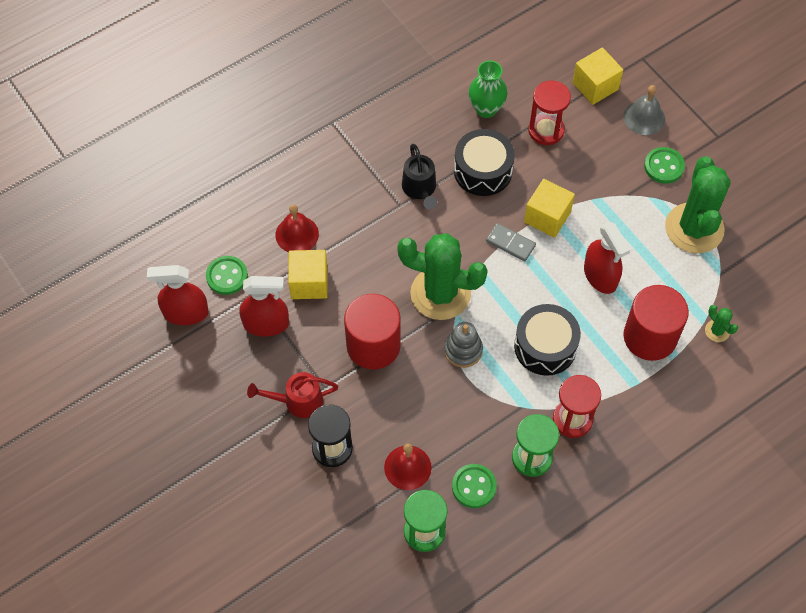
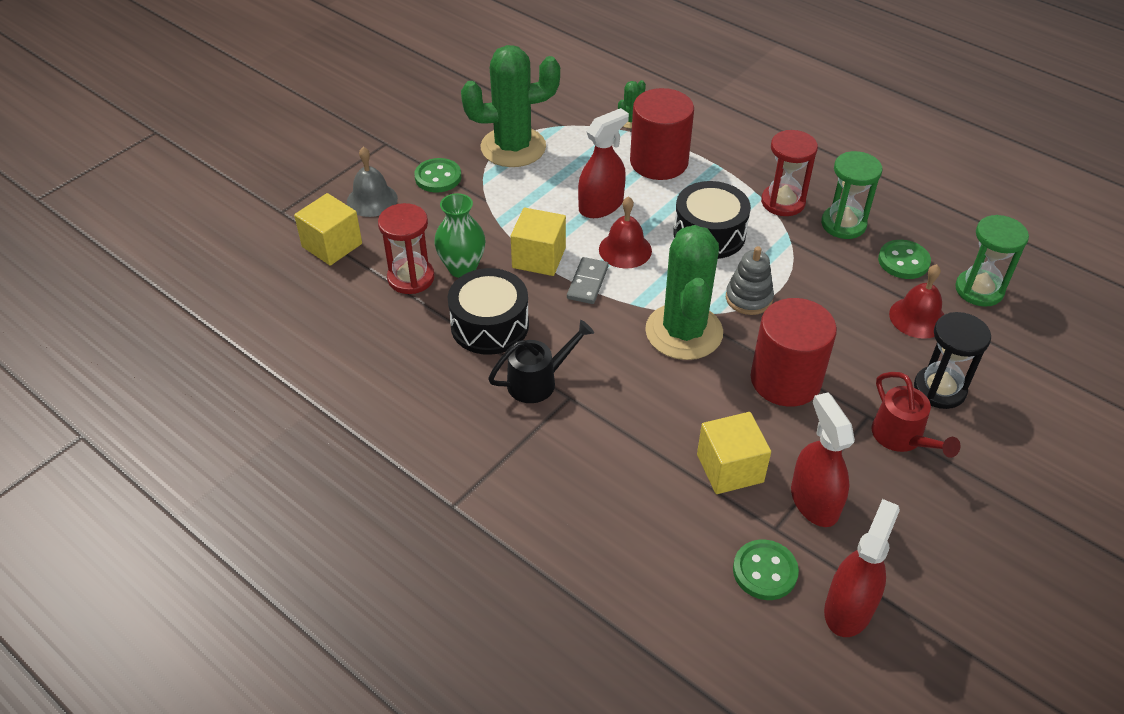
camera: 105 degrees left, 15 degrees down
red spray bottle [147,265,209,325] -> red spray bottle turned 135 degrees counterclockwise [824,499,900,637]
red bell [275,205,319,252] -> red bell moved to [599,196,652,268]
green vase [469,60,507,118] -> green vase moved to [434,193,485,278]

